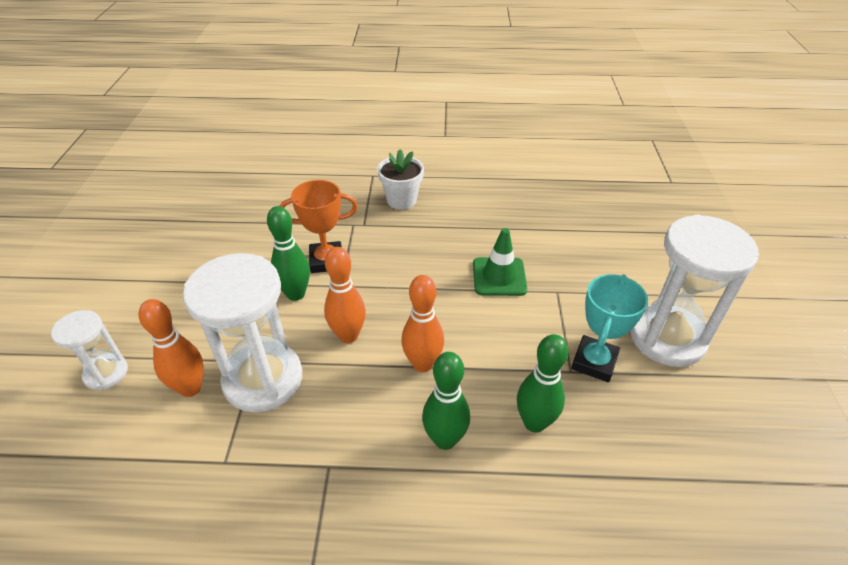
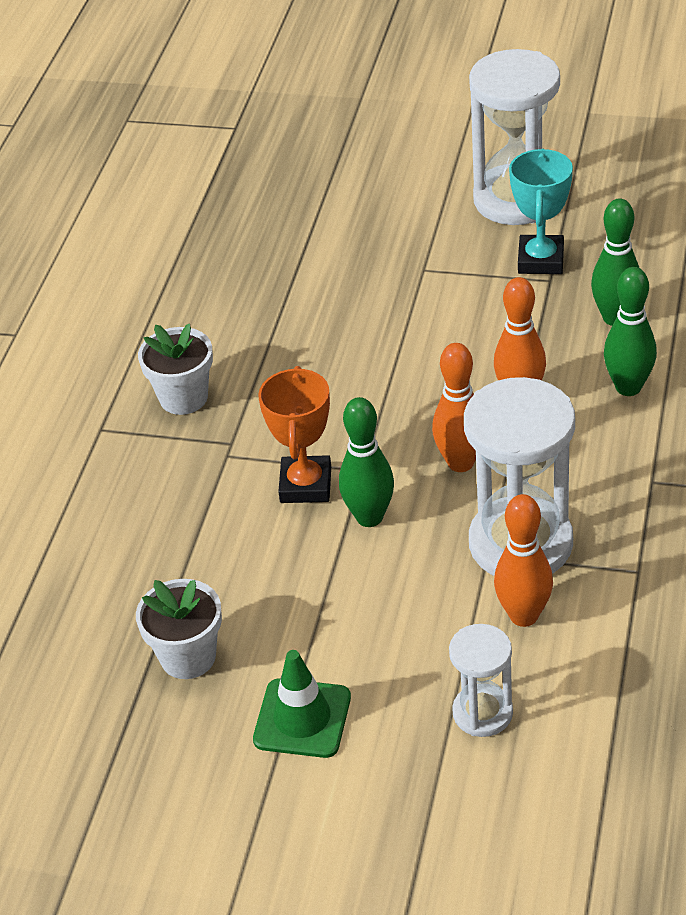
camera: 75 degrees left, 0 degrees up
green traffic cone [473,228,528,296] -> green traffic cone moved to [253,650,351,758]
turquoise trophy [571,274,648,382] -> turquoise trophy turned 60 degrees clockwise [509,149,573,274]
none -> white flower pot [136,579,222,679]

